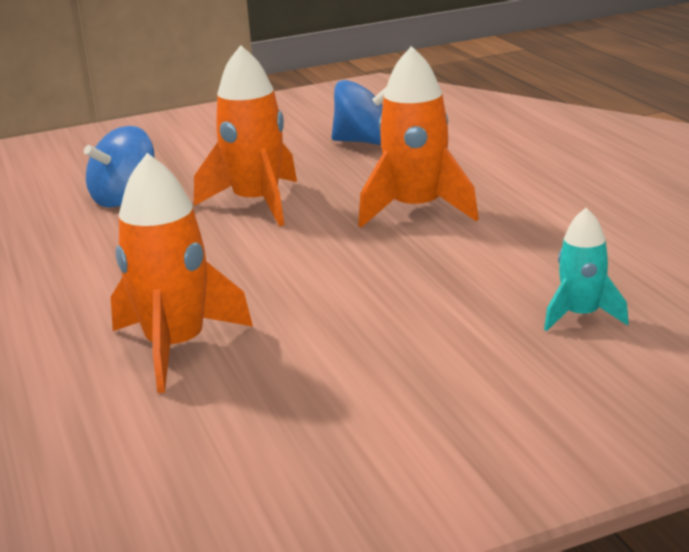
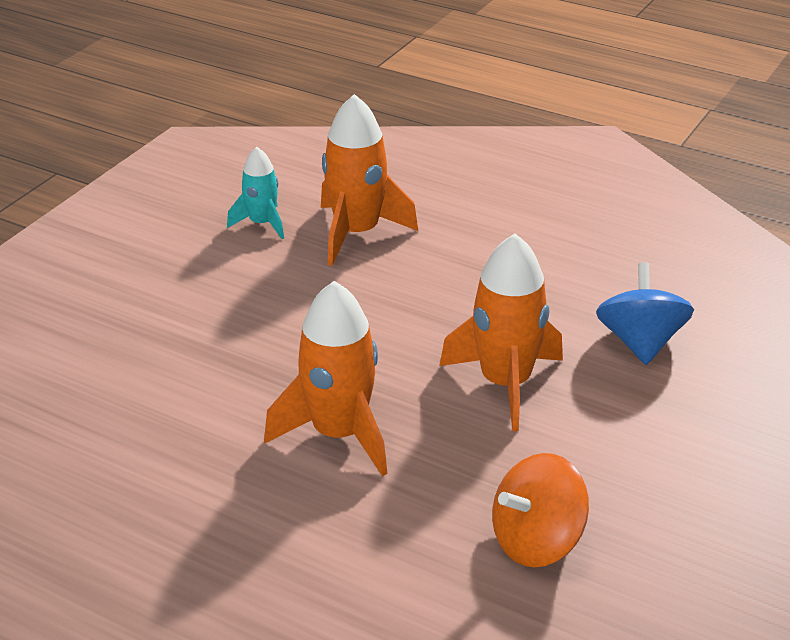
camera: 140 degrees right, 10 degrees up
blue spinning top [331,80,386,145] -> orange spinning top [492,453,589,567]
turquoise rocket [544,208,629,331] -> turquoise rocket moved to [227,147,284,239]

